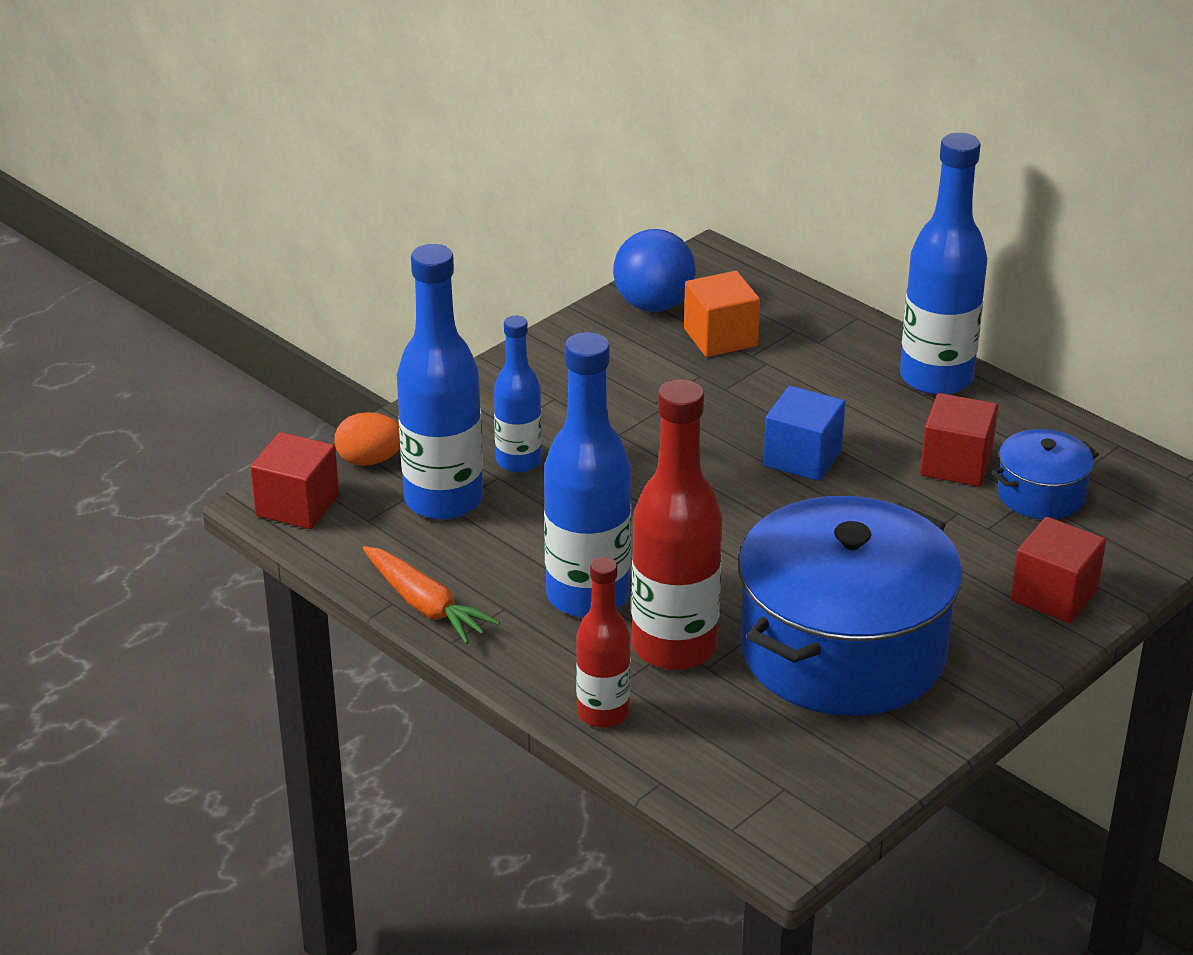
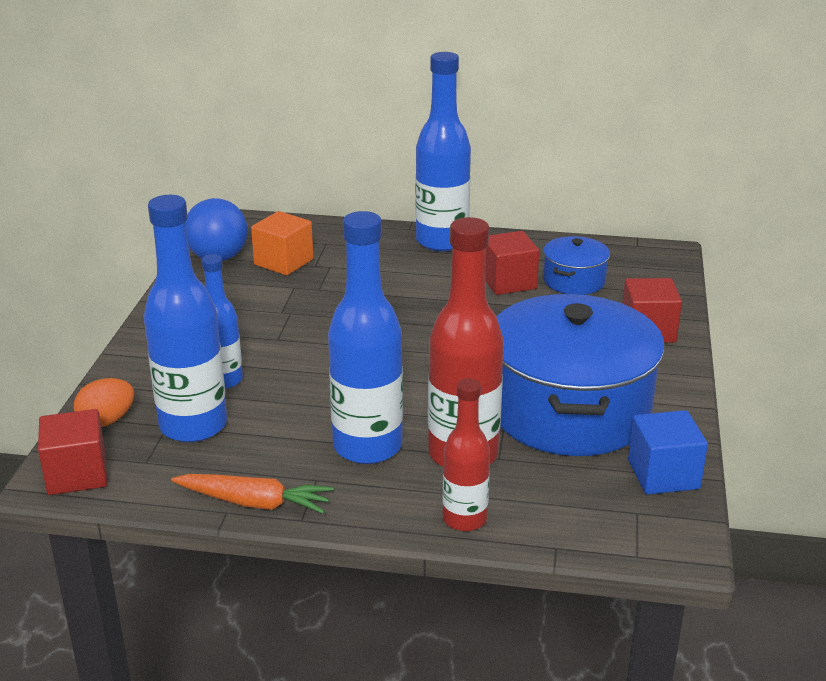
camera: 35 degrees left, 5 degrees down
blue cube [763,386,845,481] -> blue cube moved to [628,410,708,494]

